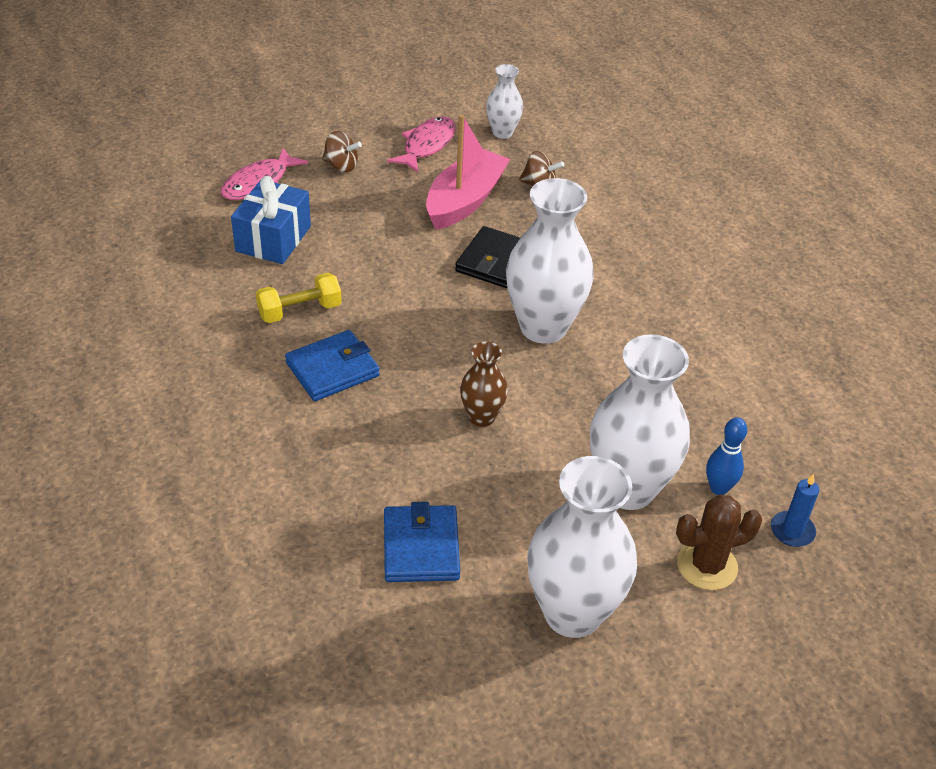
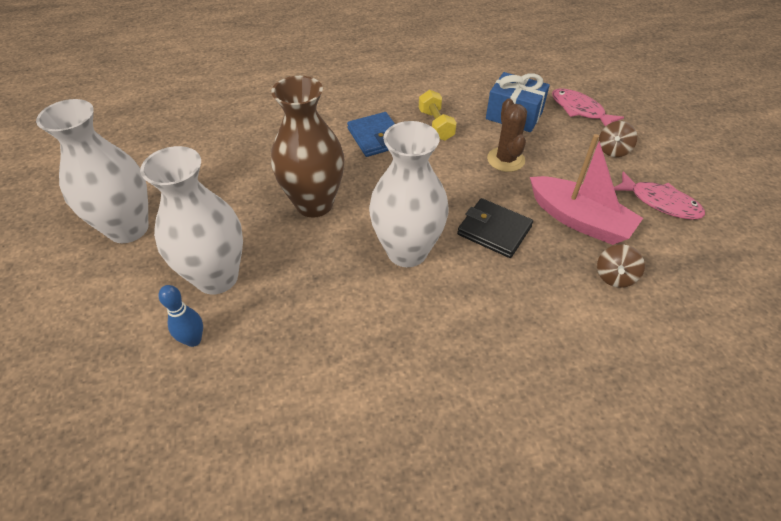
camera: 100 degrees right, 5 degrees up
blue wallet [384,502,460,582] -> none
brown vase [460,341,508,427] -> brown vase [271,76,344,218], size x1.94
white vase [486,64,523,139] -> none
brown cactus [676,494,762,590] -> brown cactus moved to [487,98,527,172]
blue candle [771,474,820,547] -> none

